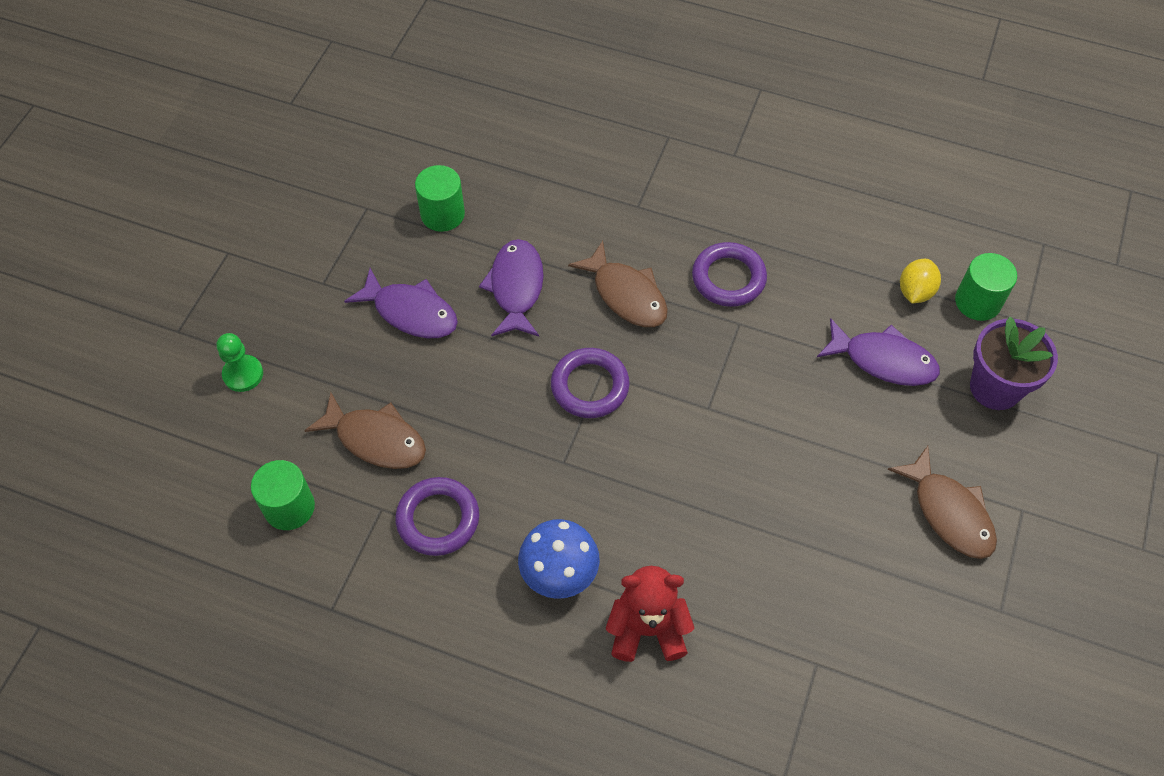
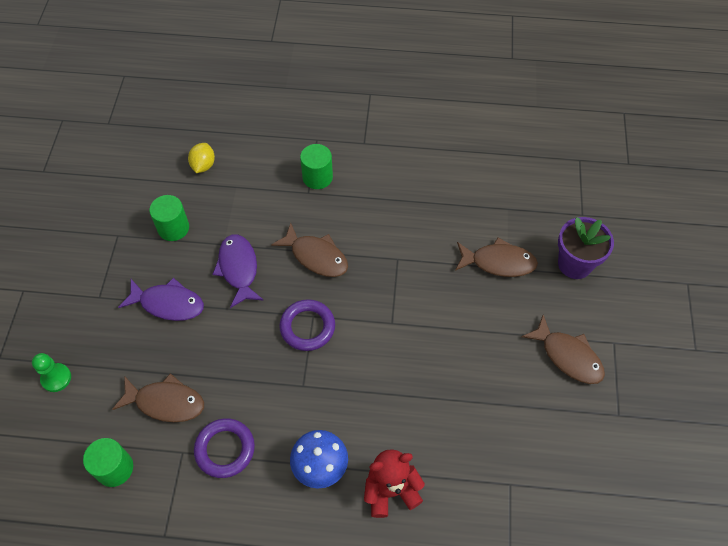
camera: 15 degrees left, 0 degrees up
purple ring [692,242,767,307] -> none
purple fish [817,318,940,386] -> brown fish [455,237,538,277]
yellow lemon [900,259,941,303] -> yellow lemon moved to [188,143,215,173]
green cylinder [955,253,1017,321] -> green cylinder moved to [300,144,333,189]

